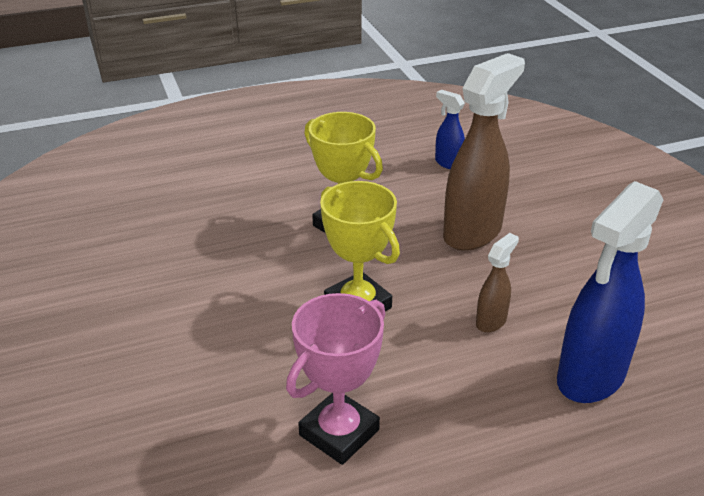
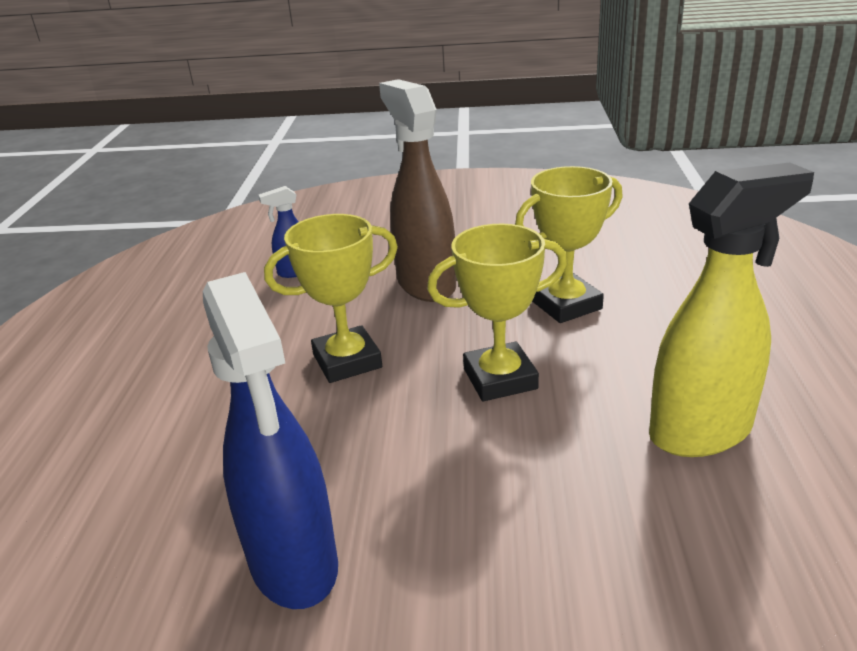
camera: 65 degrees left, 5 degrees down
pink trophy [286,293,385,465] -> yellow spray bottle [649,163,814,457]
brown spray bottle [476,233,519,333] -> yellow trophy [515,166,623,323]
blue spray bottle [557,181,664,403] -> blue spray bottle moved to [203,272,338,609]

